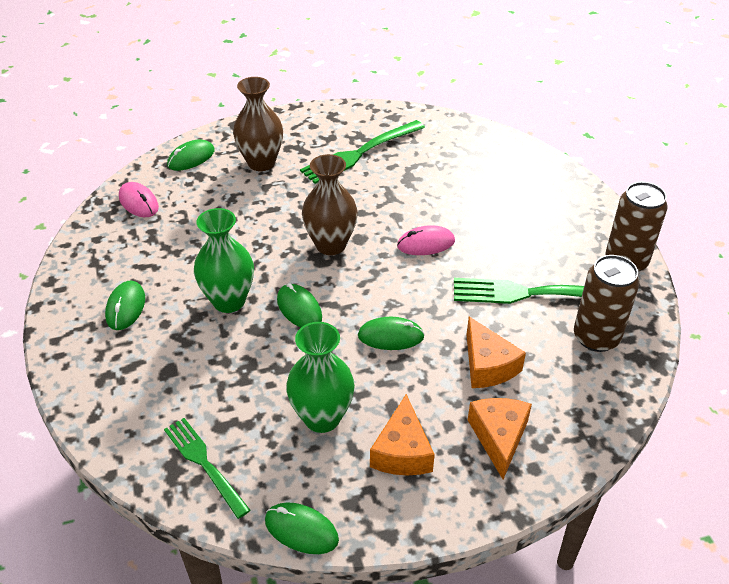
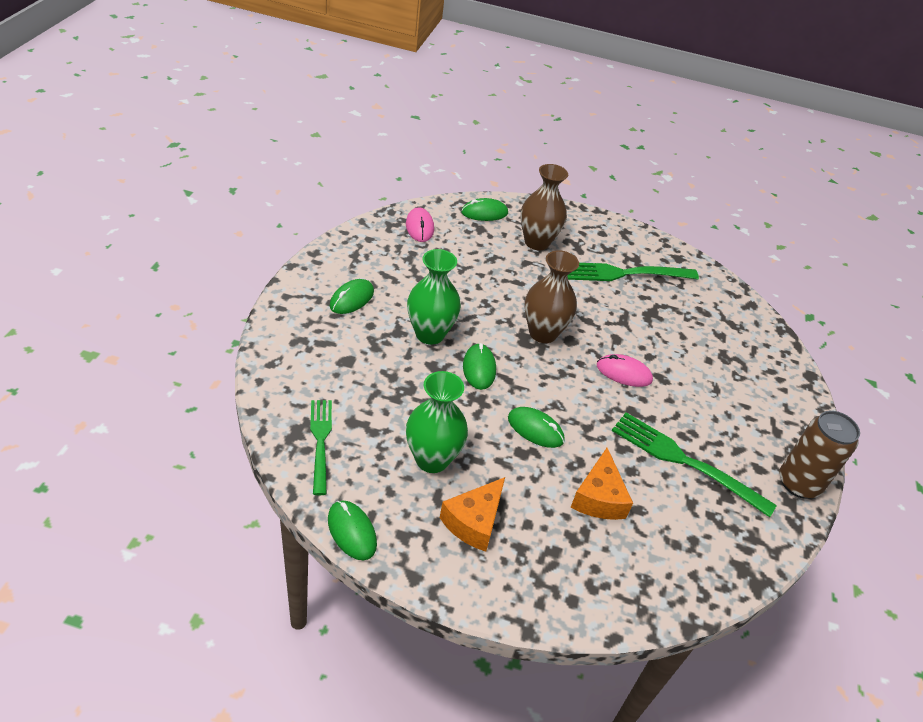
camera: 25 degrees right, 0 degrees up
orange cheese [468,398,532,479] -> none
brown can [574,255,640,352] -> none

